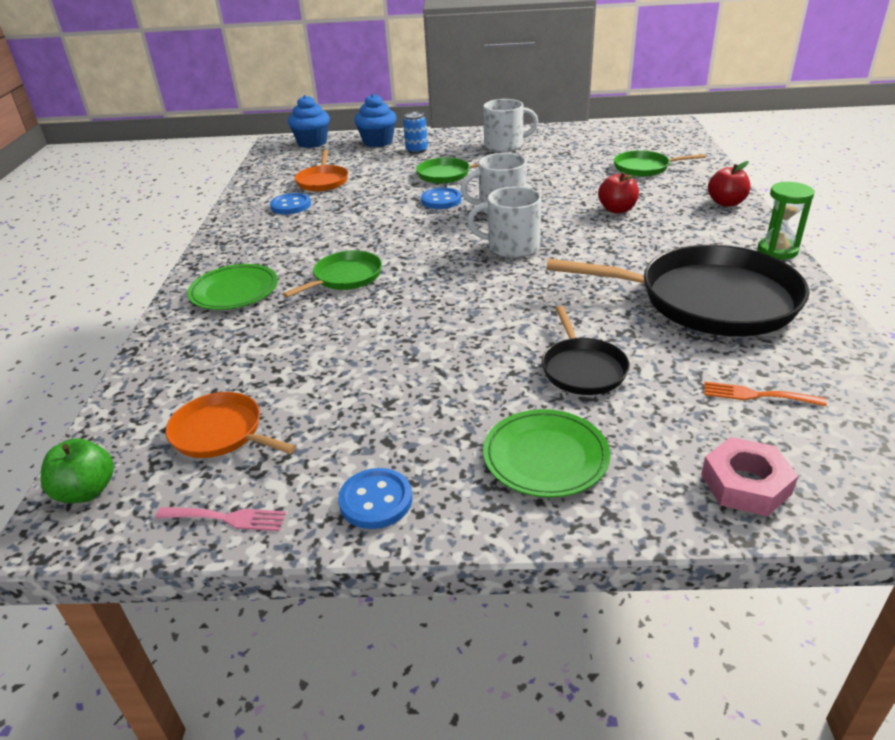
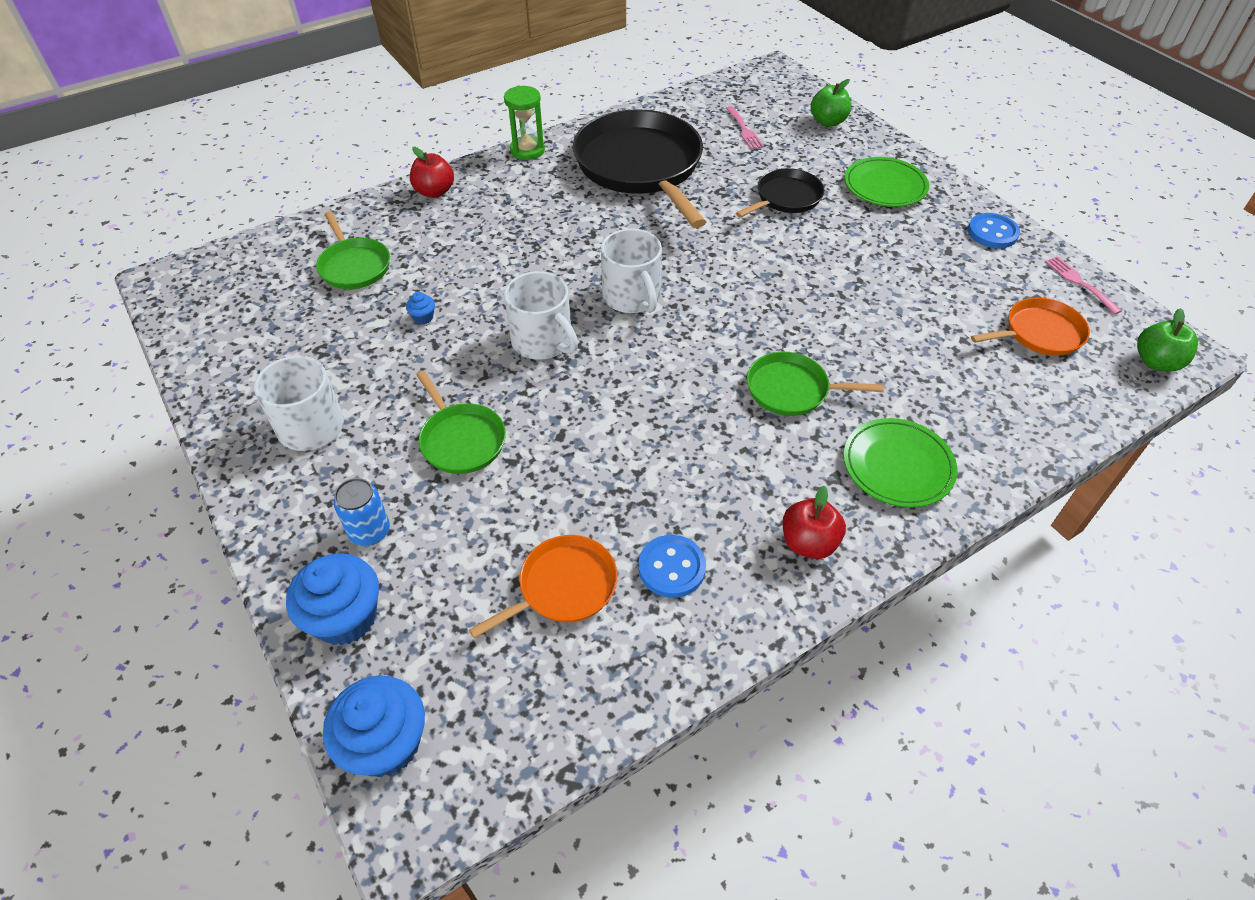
camera: 125 degrees left, 15 degrees up
orange pan [165,392,296,458] -> orange pan turned 105 degrees counterclockwise [971,298,1090,356]
blue button [421,188,462,209] -> none
red apple [598,172,639,213] -> red apple moved to [783,486,846,559]
pink nut [701,437,798,516] -> green apple [811,79,851,126]
orange fork [704,382,827,406] -> pink fork [726,106,764,149]
none -> blue cupcake [406,292,435,324]

